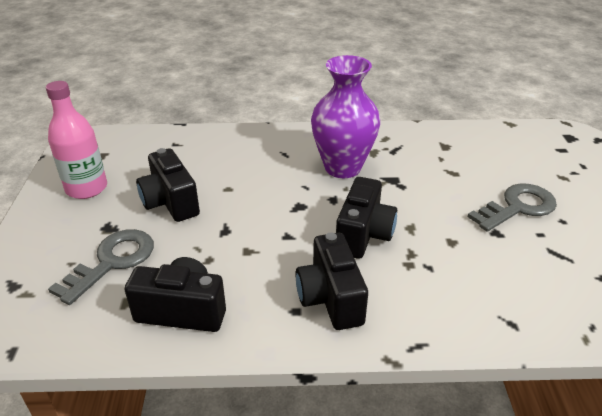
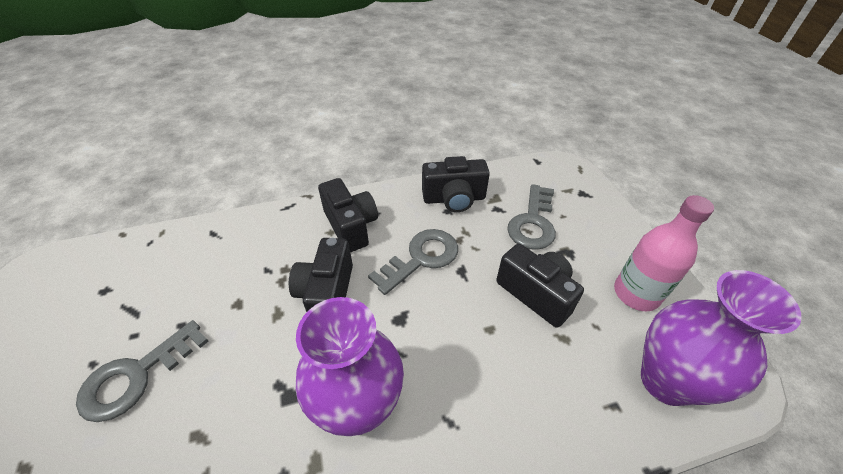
camera: 165 degrees right, 10 degrees up
none -> grey key [368,229,458,295]
none -> purple vase [641,270,802,406]

